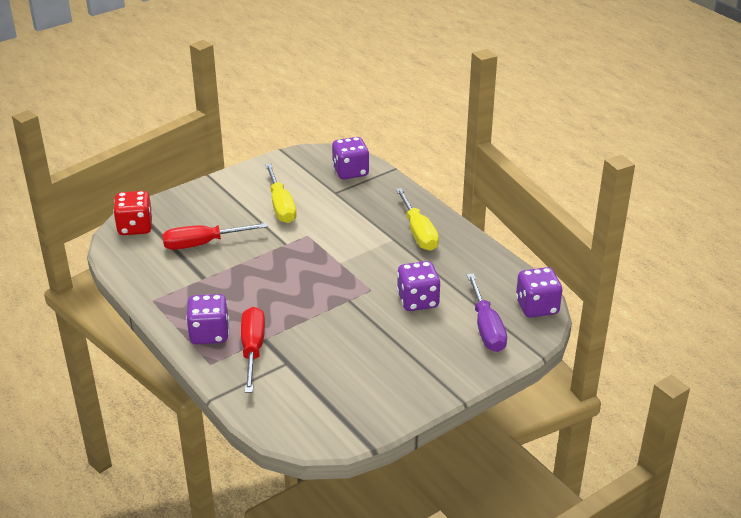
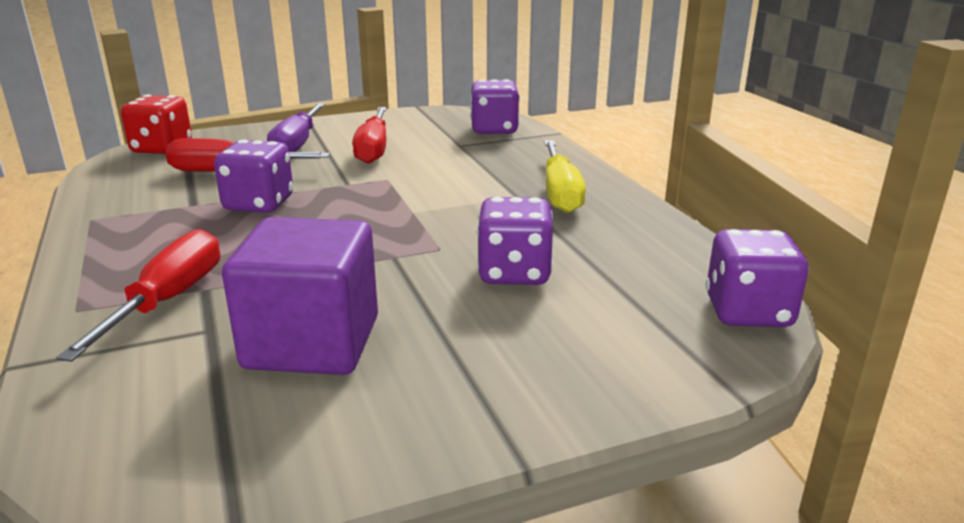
camera: 15 degrees right, 10 degrees down
purple dice [186,294,229,345] -> purple dice moved to [214,139,293,213]
yellow screwdriver [265,164,296,223] -> red screwdriver [352,107,387,164]
purple screwdriver [467,274,507,352] -> purple screwdriver moved to [267,103,325,152]
none -> purple cube [222,217,378,375]

